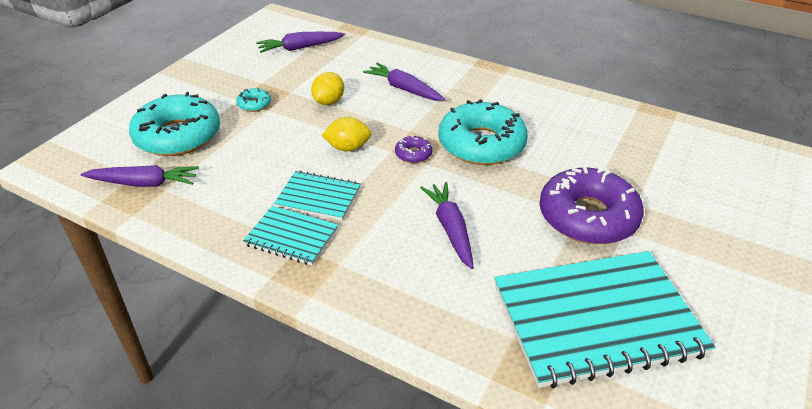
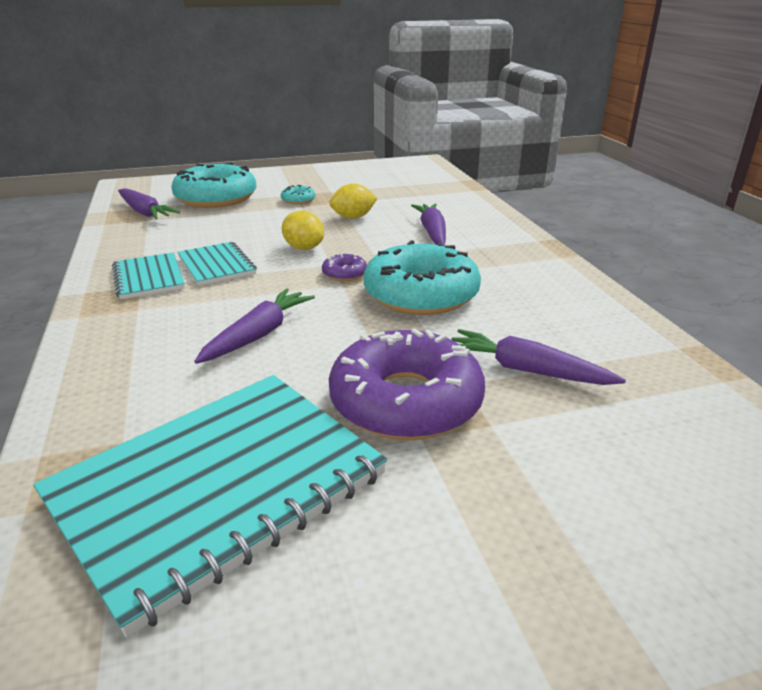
camera: 45 degrees right, 10 degrees down
purple carrot [257,32,345,53] -> purple carrot moved to [451,329,626,385]
turquoise notebook [494,251,715,389] -> turquoise notebook turned 75 degrees counterclockwise [34,375,387,638]

